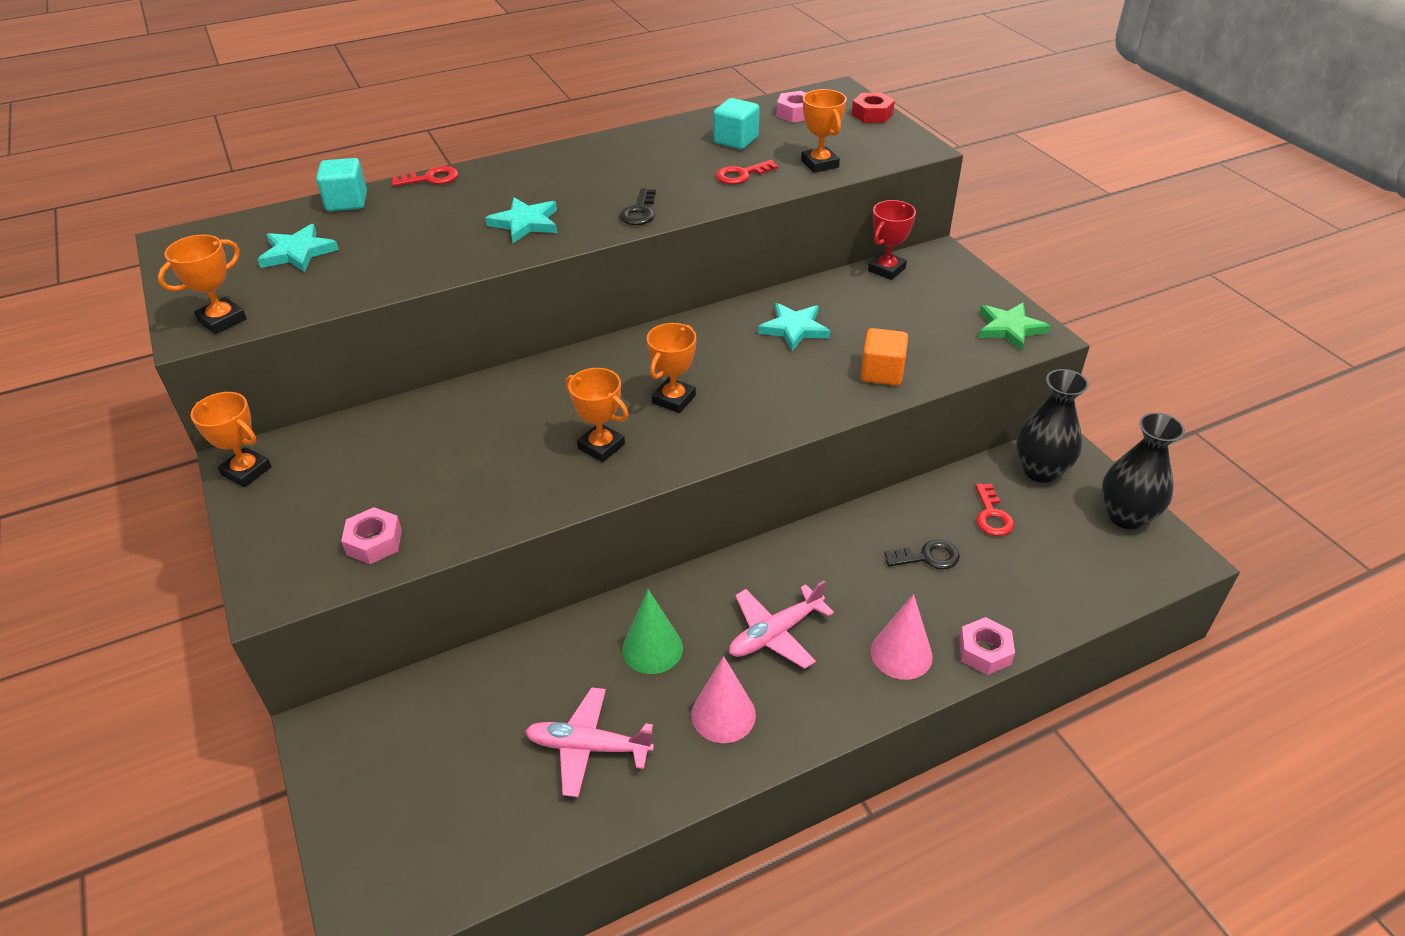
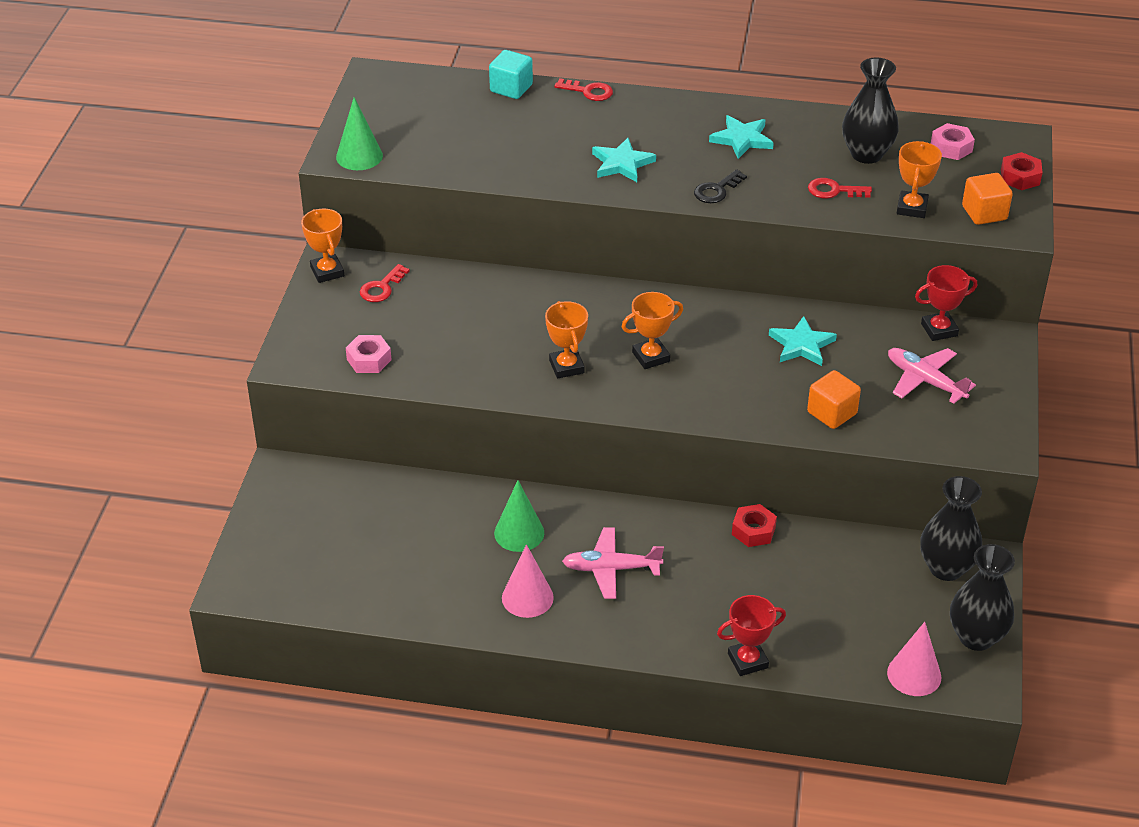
camera: 35 degrees right, 0 degrees up
orange trophy [158,234,247,334] -> green cone [336,97,383,170]
turquoise star [257,224,339,272] -> turquoise star moved to [709,115,774,159]
pink plane [525,687,654,797] -> pink plane moved to [888,348,976,404]
turquoise cube [713,98,760,149] -> black vase [842,57,899,164]
pink cone [871,594,933,680] -> pink cone moved to [887,622,942,696]
black key [884,540,960,569] -> none
pink nut [959,617,1015,675] -> red trophy [717,595,786,676]
red key [975,483,1014,536] -> red key moved to [360,264,410,302]
green star [979,303,1050,351] -> none
none -> red nut [732,504,777,547]
none -> orange cube [962,173,1013,225]

